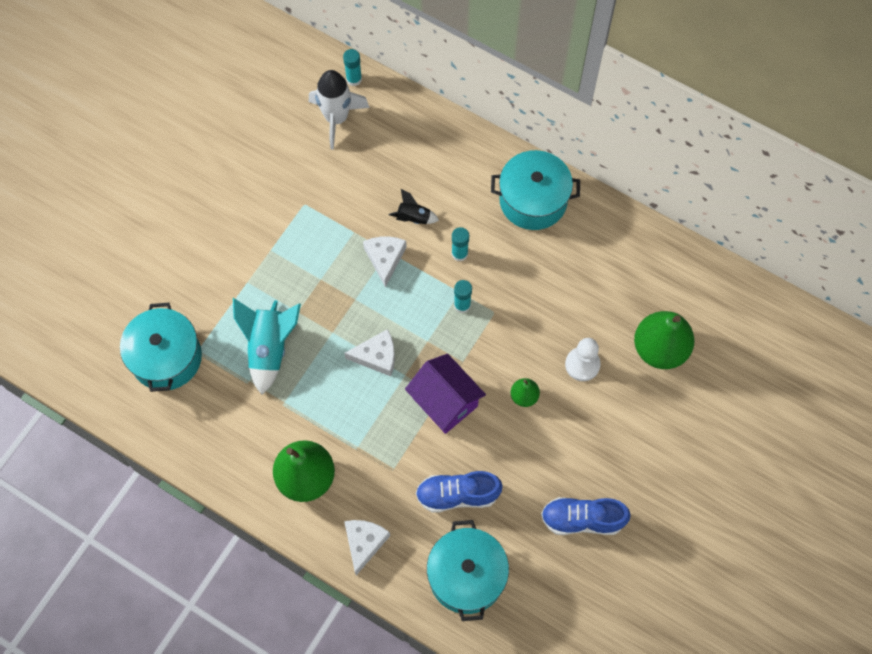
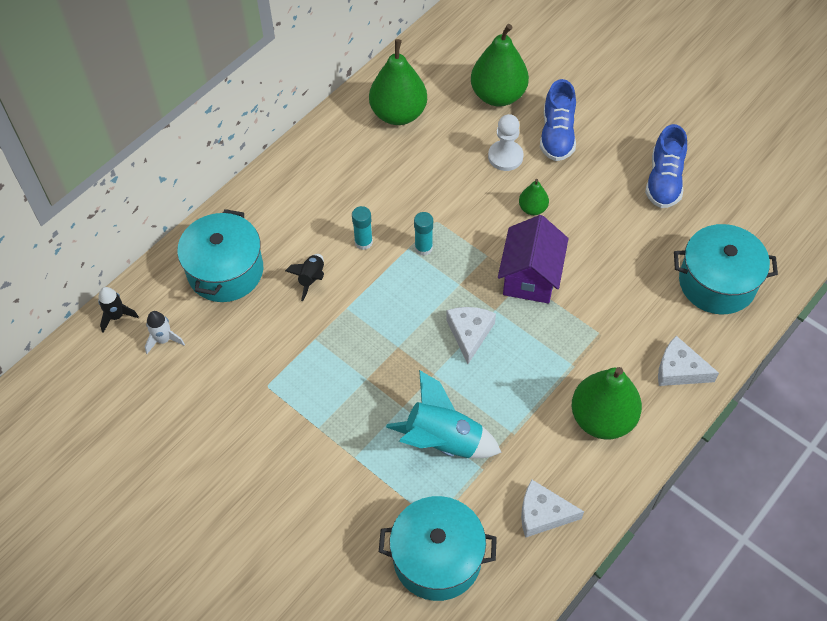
camera: 80 degrees left, 10 degrees down
white rocket [309,70,370,150] -> white rocket [145,311,185,354], size x0.53
turquoise glue stick [343,49,362,86] -> black rocket [98,287,139,333]
white cheese [363,236,407,288] -> white cheese moved to [521,480,584,538]
purple house [405,354,486,434] -> purple house turned 45 degrees counterclockwise [498,215,569,304]
blue shoe [416,471,503,513] -> blue shoe moved to [540,79,576,161]
turquoise pot [491,150,580,230] -> turquoise pot moved to [177,209,263,302]
none -> green pear [369,39,427,125]

